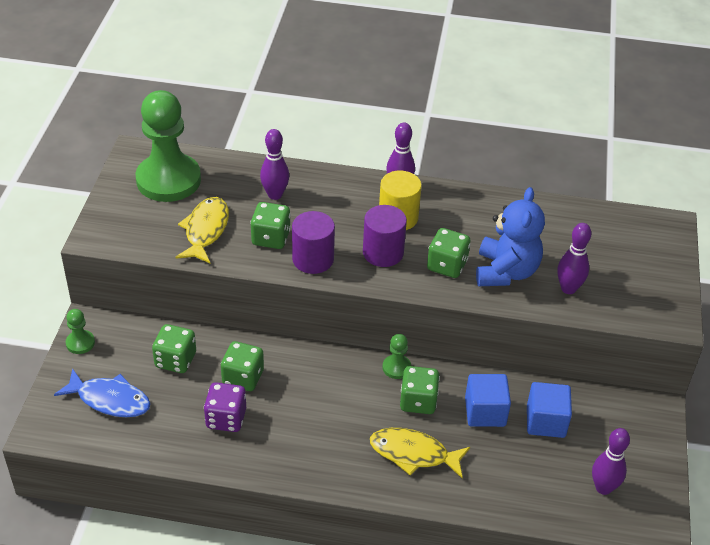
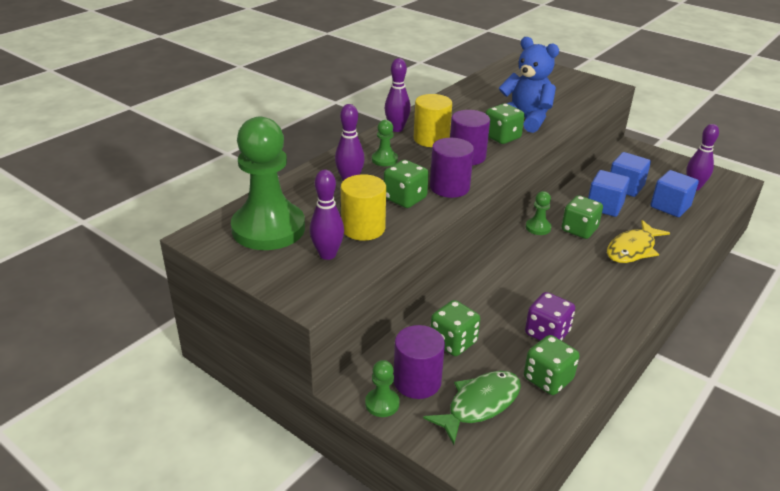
camera: 60 degrees left, 10 degrees down
blue fish [54,368,150,417] -> green fish [423,371,521,445]
yellow fish [176,197,229,263] -> yellow cylinder [341,174,386,241]
green dice [221,341,264,391] -> green dice moved to [524,335,580,395]
purple bowling pin [557,223,591,294] -> purple bowling pin moved to [310,170,344,260]
none -> green pawn [372,120,398,166]
none -> purple cylinder [394,325,445,399]
none -> blue cube [651,170,699,217]

